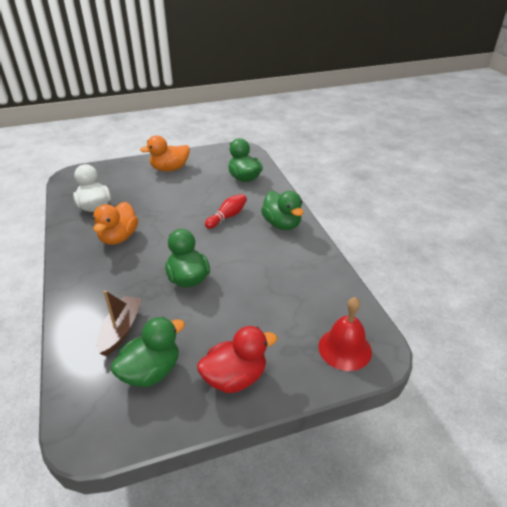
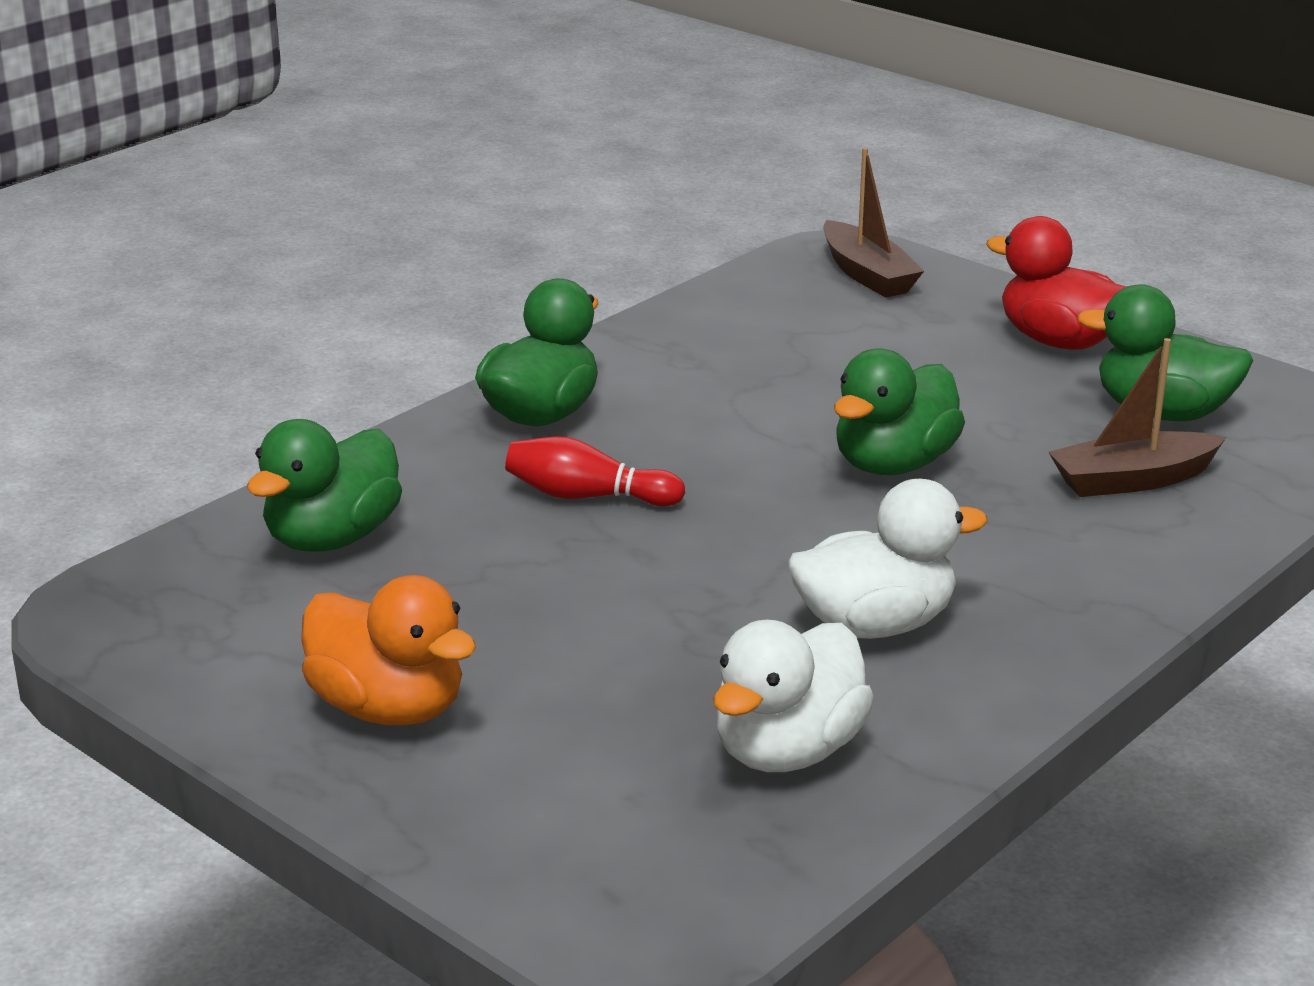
camera: 120 degrees left, 10 degrees down
orange duck [93,202,138,245] -> white duck [788,479,988,639]
red bell [318,297,372,371] -> brown boat [823,148,924,298]

